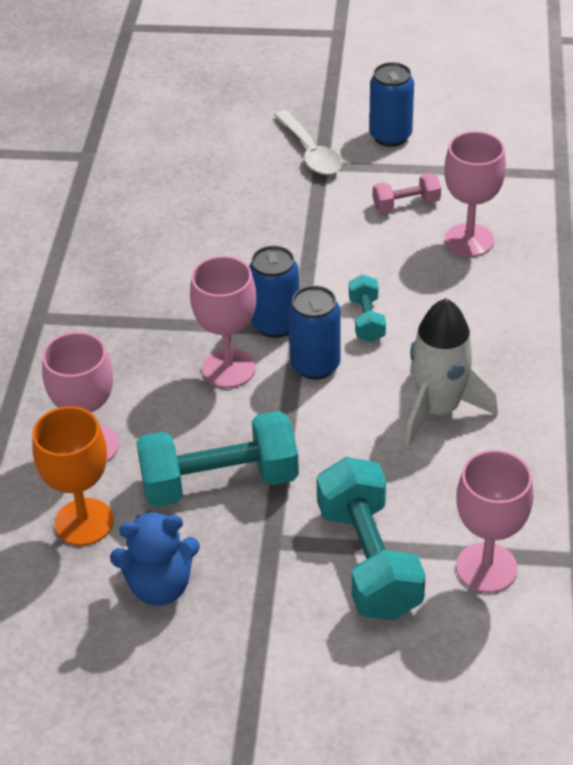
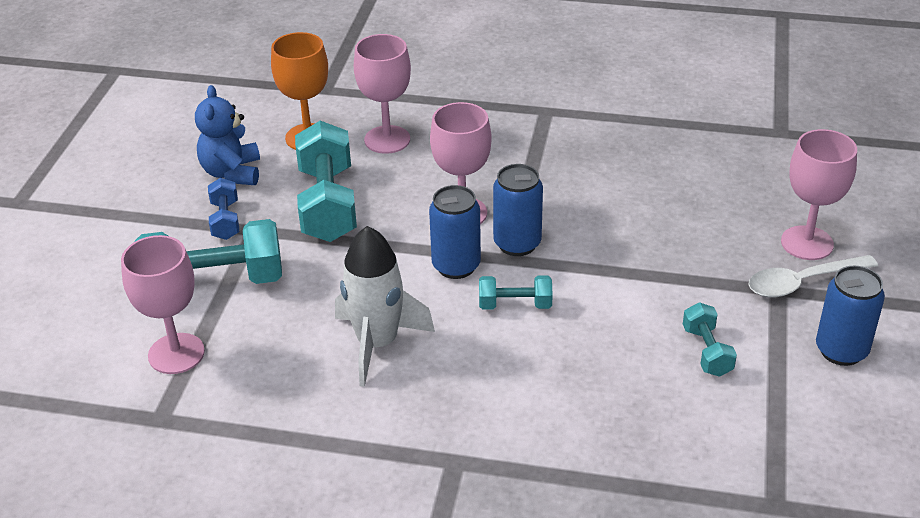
camera: 95 degrees right, 5 degrees down
pink dumbbell [373,173,441,212] -> turquoise dumbbell [683,302,737,377]
pink goblet [444,131,506,257] -> pink goblet moved to [781,129,857,260]
none -> blue dumbbell [208,178,239,240]

